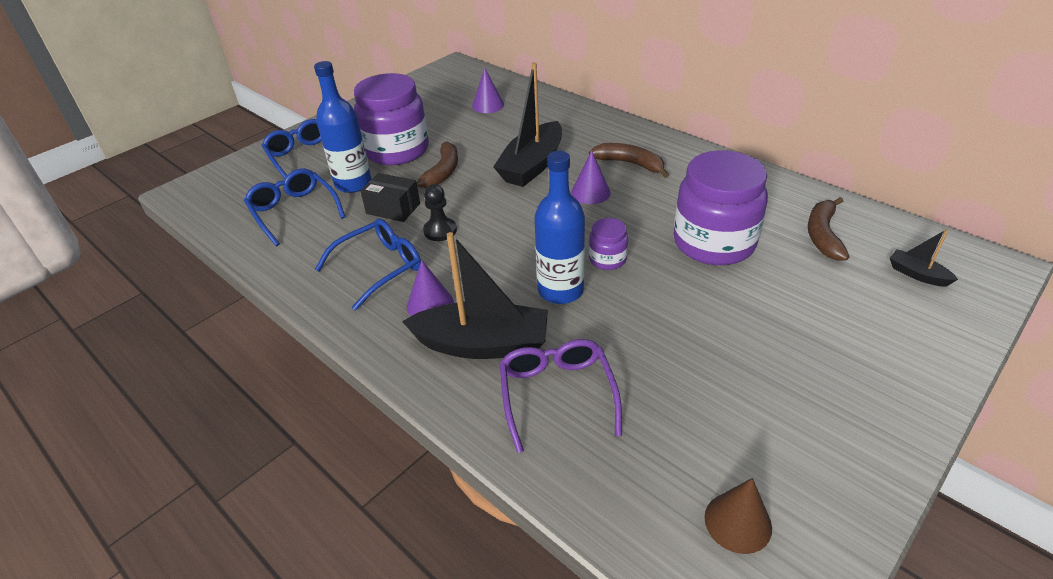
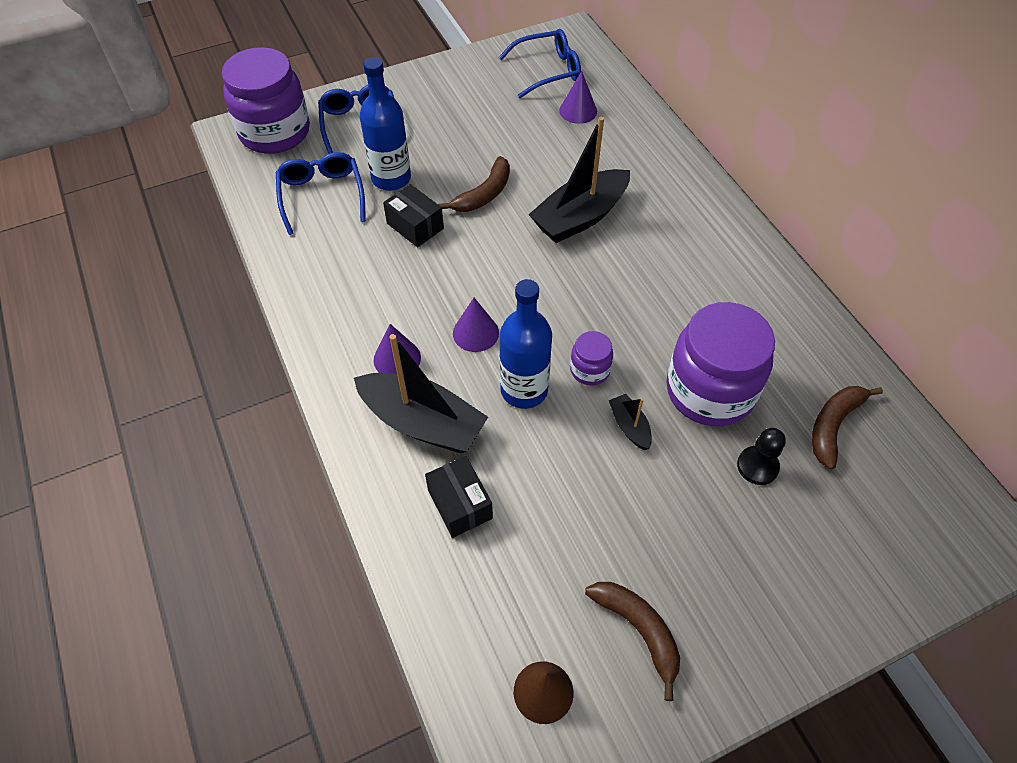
camera: 20 degrees right, 15 degrees up
blue glasses [315,219,421,310] -> blue glasses moved to [499,29,581,98]
purple jar [354,73,429,165] -> purple jar moved to [222,47,310,154]
black pawn [423,184,457,241] -> black pawn moved to [737,428,786,485]
purple glasses [499,339,622,453] -> black box [425,456,493,538]
purple cone [571,150,611,204] -> purple cone moved to [453,298,499,352]
brown banana [589,143,669,178] -> brown banana moved to [585,582,680,701]
black boat [890,229,958,287] -> black boat moved to [609,394,652,450]

